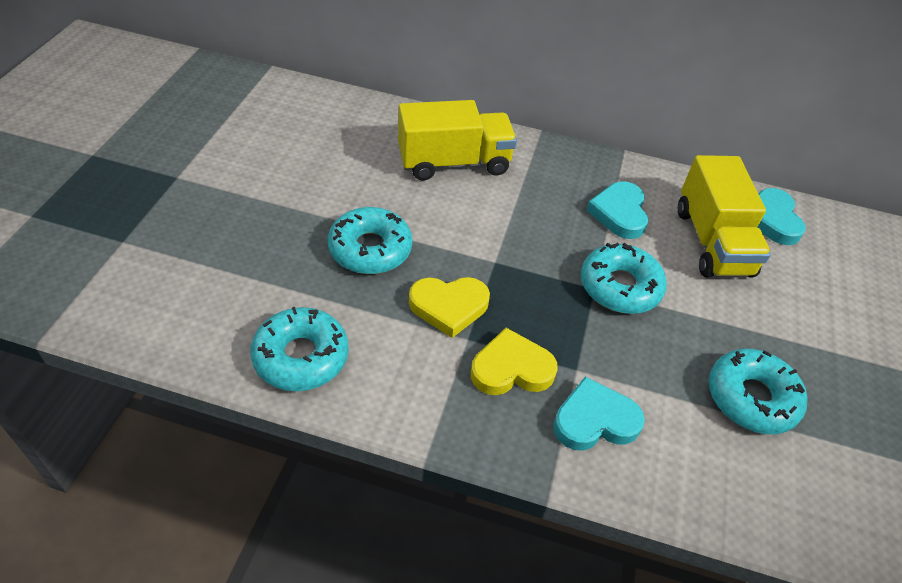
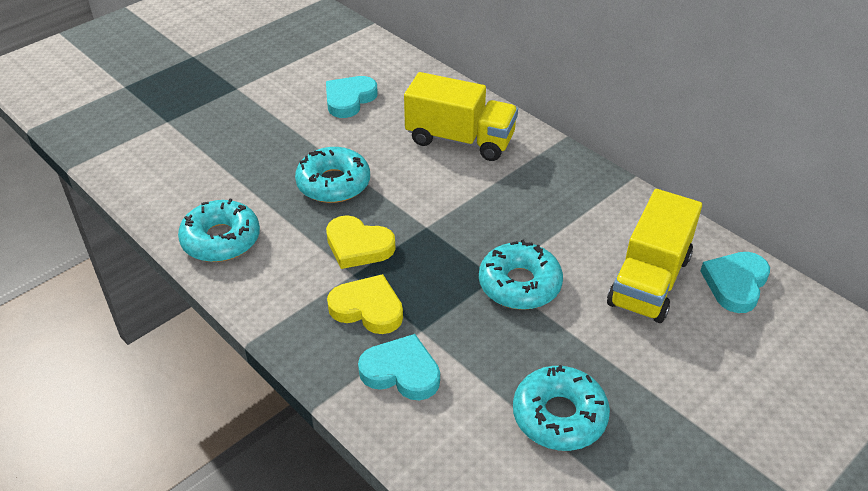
camera: 35 degrees right, 5 degrees down
turquoise heart [587,181,648,239] -> turquoise heart moved to [326,76,378,118]

